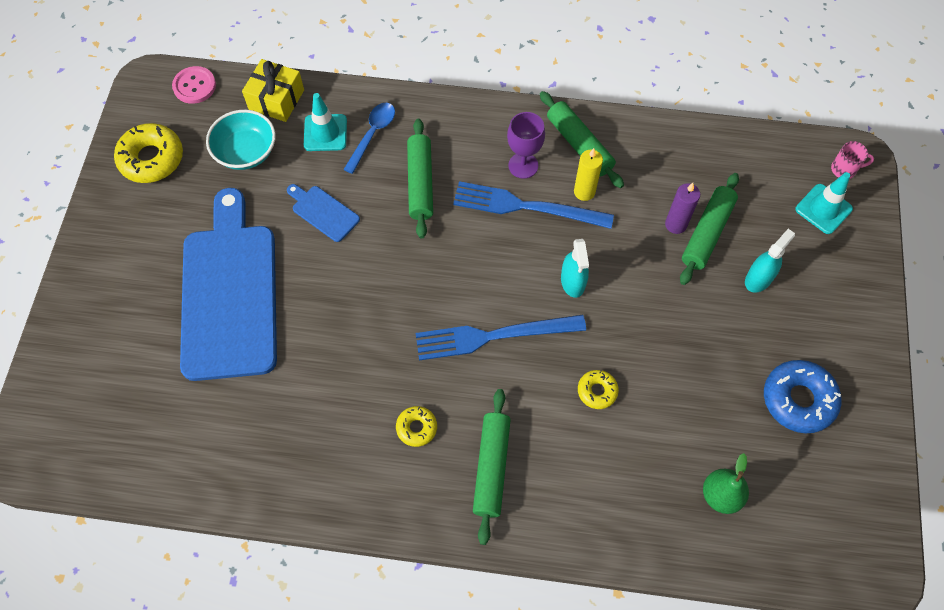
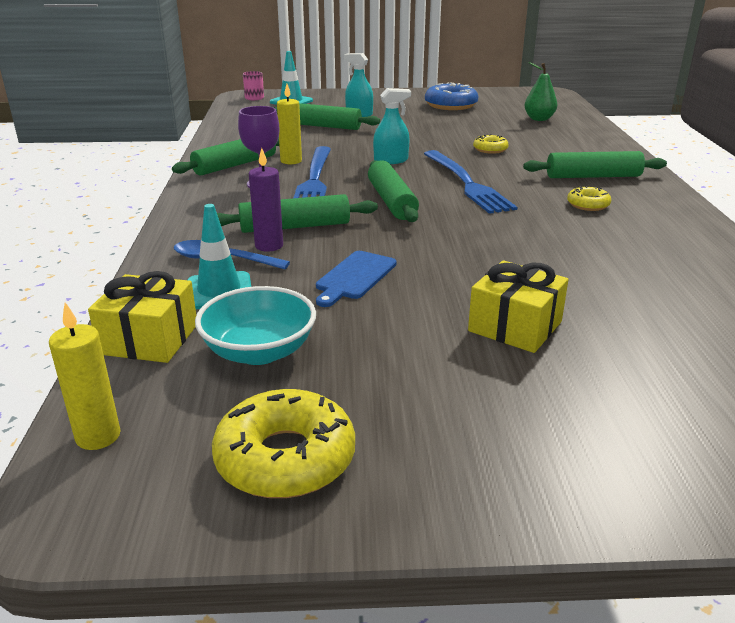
camera: 100 degrees left, 35 degrees down
pink button [172,66,216,104] -> yellow candle [49,302,121,450]
blue cutting board [180,188,277,381] -> yellow gift [468,260,569,353]
purple candle [665,183,700,234] -> purple candle moved to [249,148,283,252]
none -> green rolling pin [368,160,419,222]

